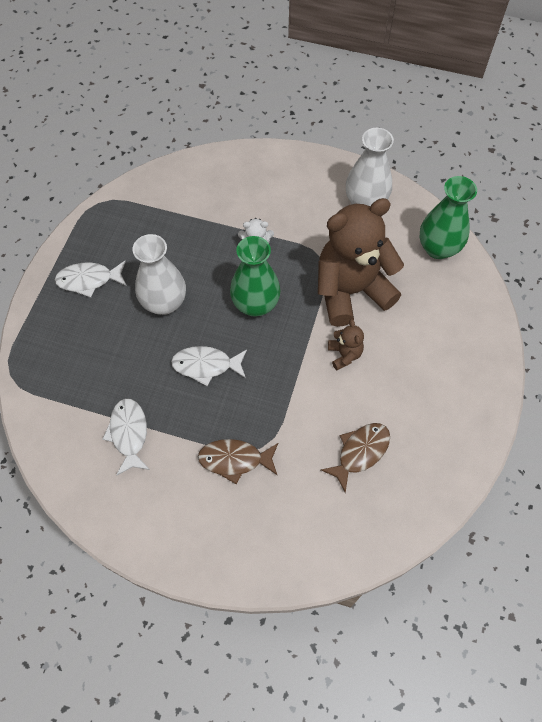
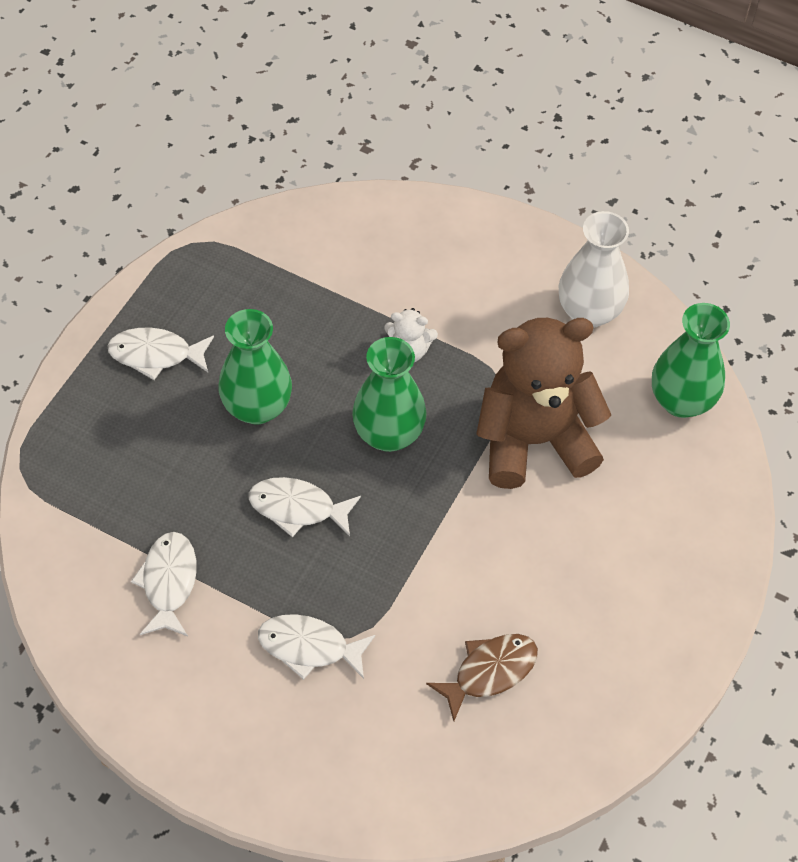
camera: 10 degrees right, 5 degrees down
white vase [132,234,186,315] -> green vase [219,309,292,424]
brown fish [198,439,278,485] -> white fish [258,614,375,680]
brown teddy bear [328,319,364,370] -> none

